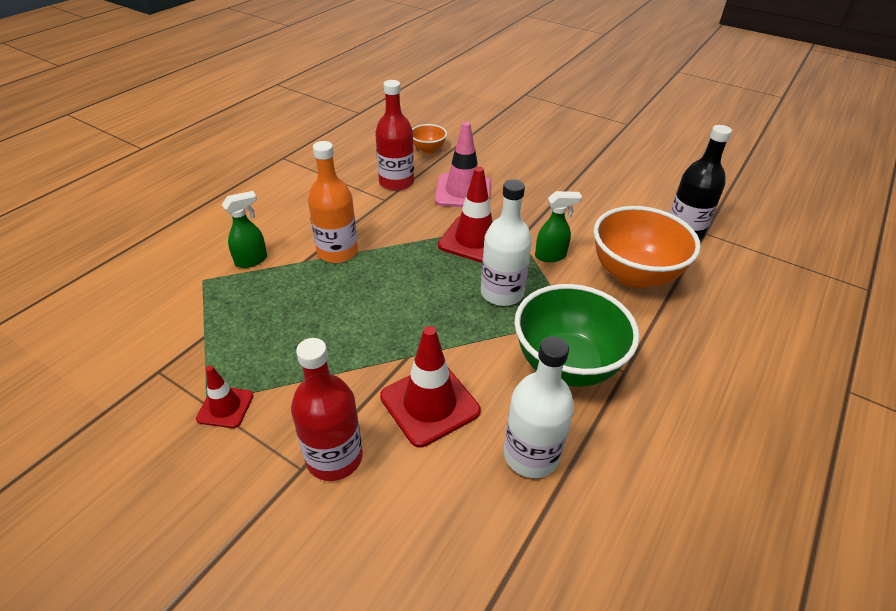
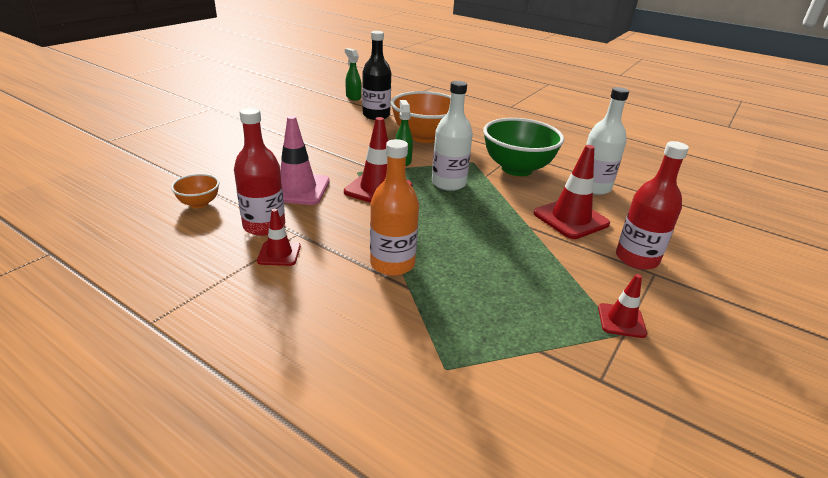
camera: 90 degrees left, 10 degrees down
green spray bottle [222,191,267,268] -> green spray bottle moved to [345,48,361,101]
none -> red traffic cone [257,209,301,266]

